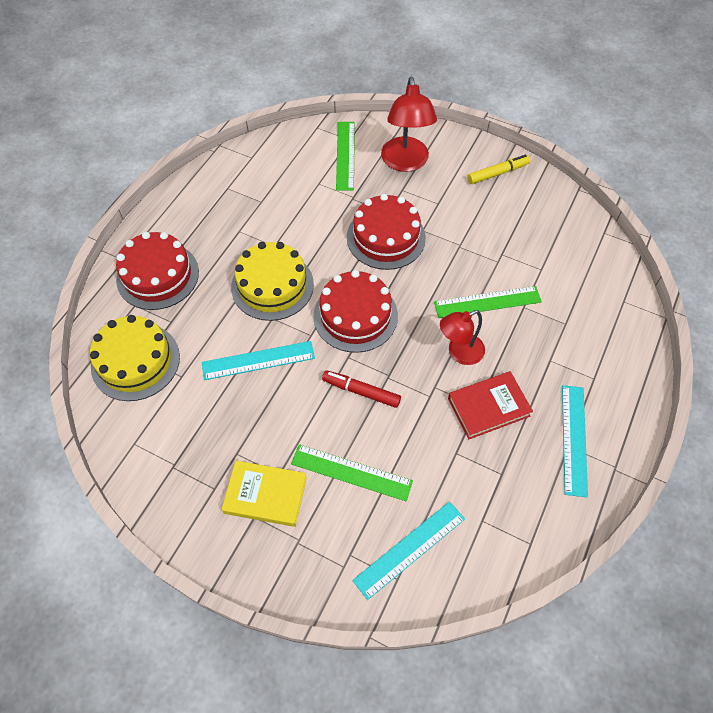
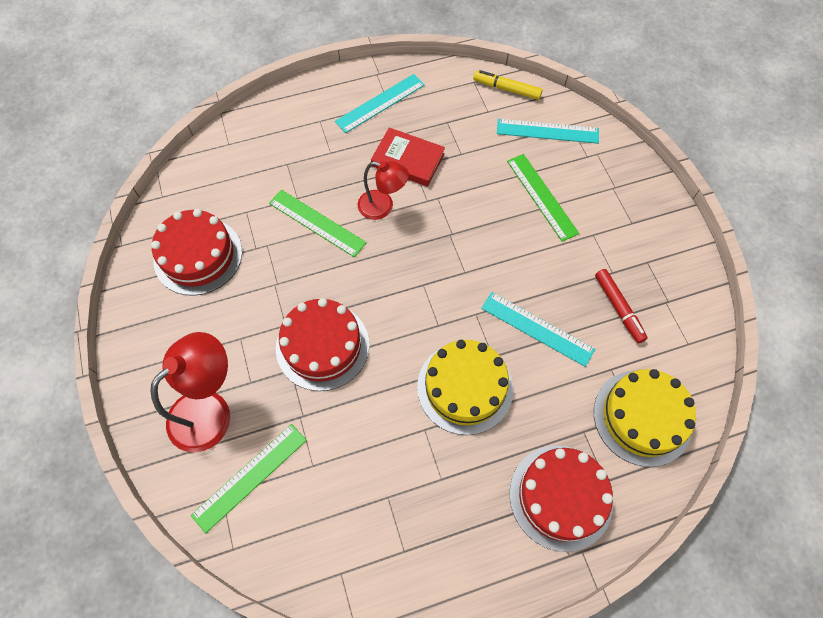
camera: 135 degrees left, 5 degrees up
yellow book [222,461,307,527] -> none
red cake [313,270,398,353] -> red cake moved to [151,209,242,296]
red marker [322,370,401,408] -> red marker moved to [595,269,648,343]
yellow marker [467,155,531,184] -> yellow marker moved to [473,70,543,100]

